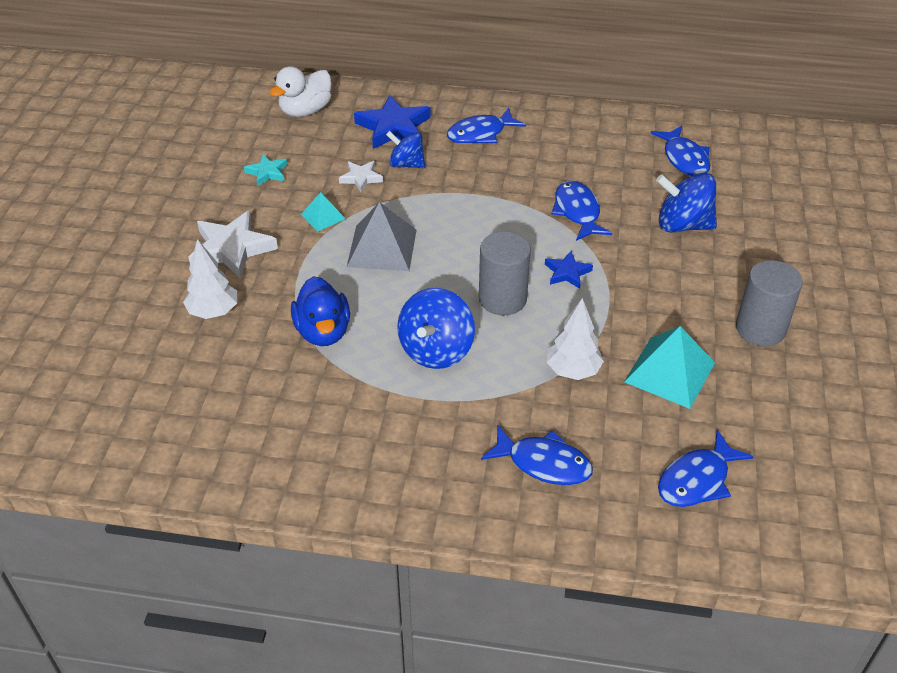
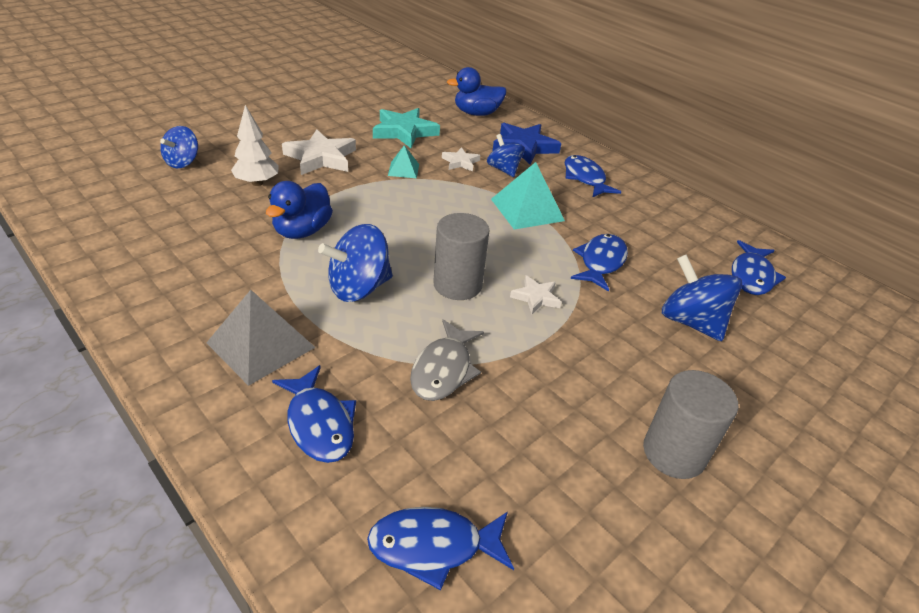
camera: 35 degrees right, 5 degrees down
turquoise star [244,154,288,186] -> turquoise star [373,108,440,148], size x1.85
white duck [270,66,332,117] -> blue duck [447,67,507,116]
grey pyramid [347,202,417,271] -> grey pyramid moved to [206,290,316,386]
blue fish [447,108,526,144] -> blue fish turned 60 degrees clockwise [565,155,621,197]
blue star [545,251,593,289] -> white star [510,275,561,314]
white tree [547,298,604,380] -> grey fish [410,319,484,401]
turquoise pyramid [624,326,715,409] -> turquoise pyramid moved to [491,162,565,229]
none -> blue spinning top [160,126,198,168]

